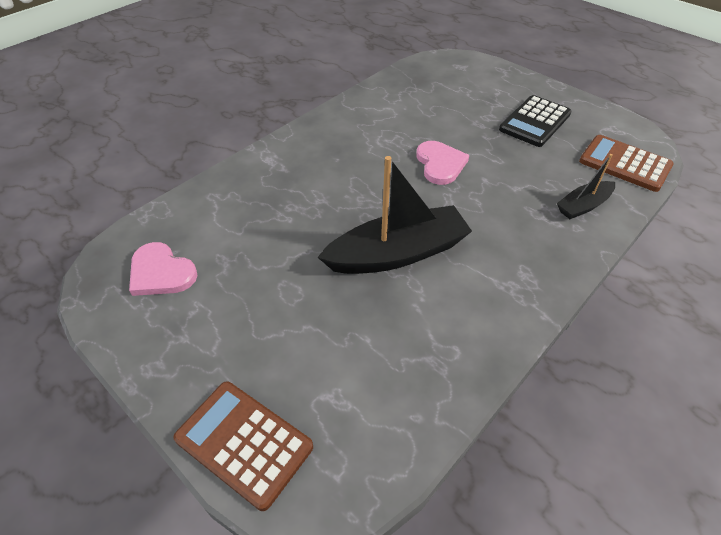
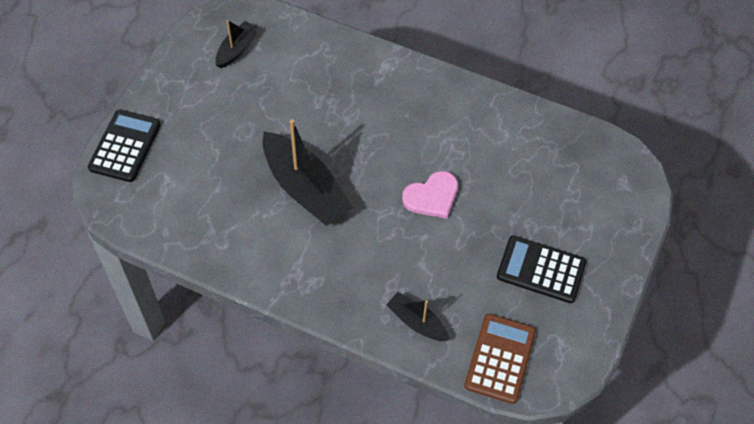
camera: 70 degrees right, 10 degrees up
pink heart [129,242,198,296] -> black boat [215,20,258,68]
brown calculator [173,381,313,511] -> black calculator [88,109,161,182]

